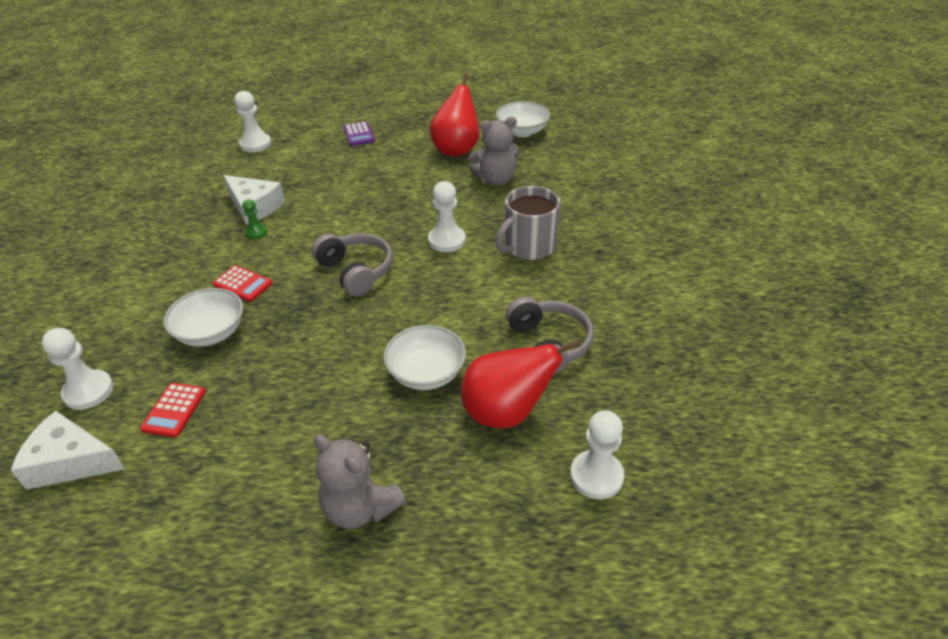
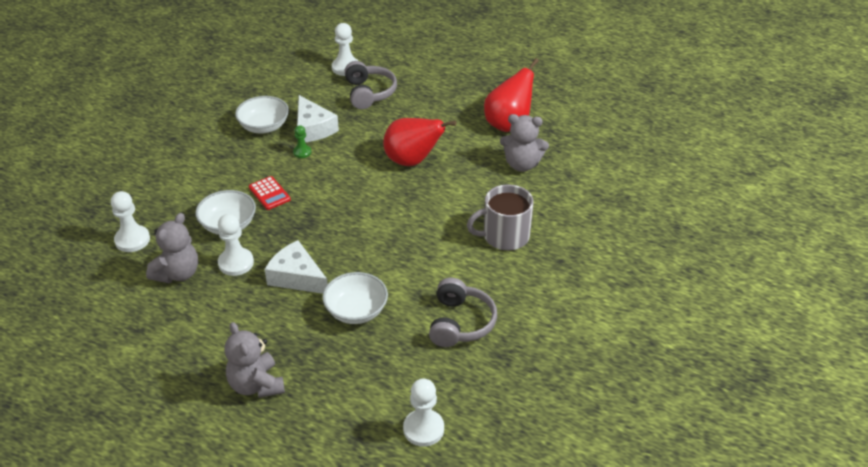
camera: 25 degrees right, 0 degrees up
white cheese [11,411,125,490] -> white cheese moved to [264,240,328,294]
red calculator [140,383,206,437] -> grey teddy bear [146,213,198,283]
grey headphones [312,233,393,297] -> grey headphones moved to [344,61,397,109]
purple calculator [343,122,375,146] -> none
white pawn [428,181,466,252] -> white pawn moved to [218,214,254,276]
red pear [461,339,581,428] -> red pear moved to [383,118,456,166]
white bowl [496,101,550,137] -> white bowl moved to [235,96,289,133]

